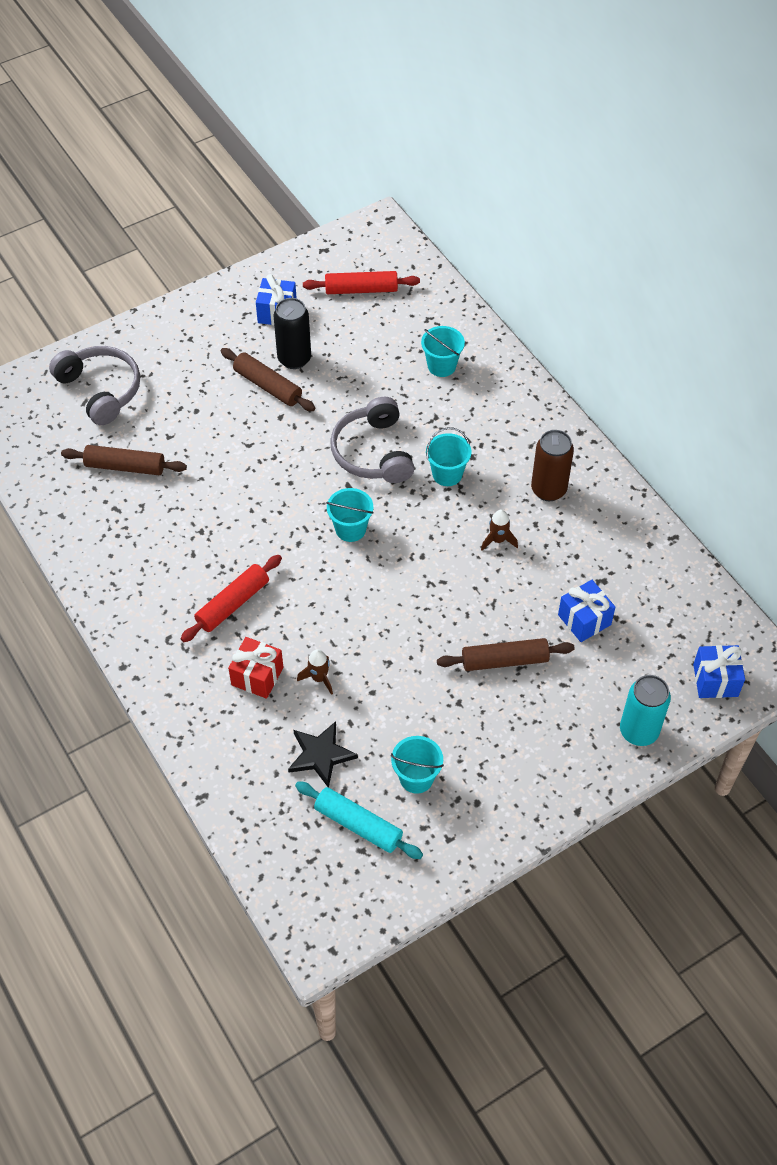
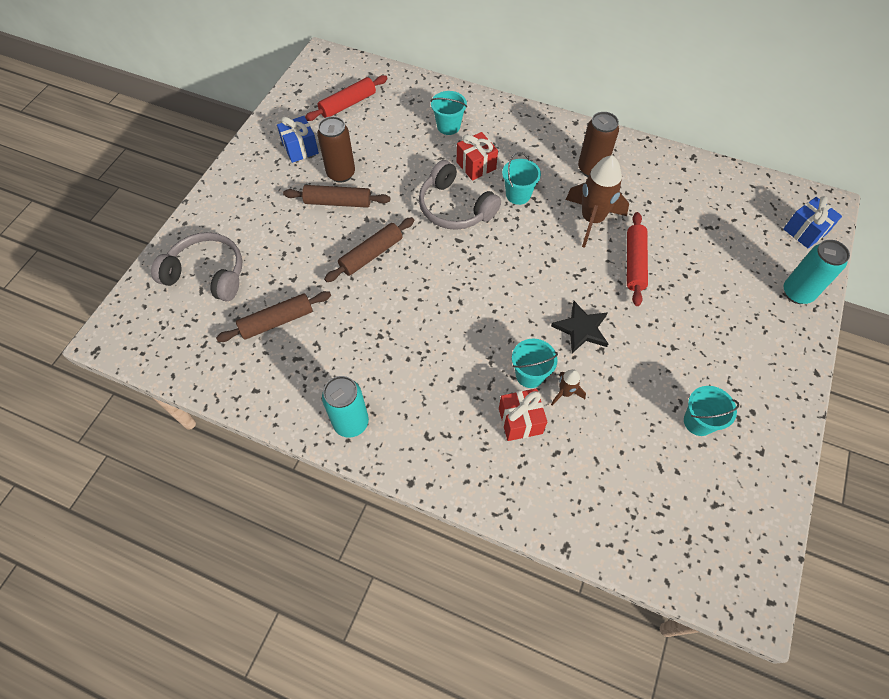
camera: 35 degrees left, 5 degrees up
red rolling pin [180,555,282,642] -> red rolling pin moved to [627,212,648,306]
black can [273,298,311,369] -> brown can [317,116,355,183]
black star [288,721,358,787] -> black star moved to [551,301,608,353]
turquoise rolling pin [295,781,423,859] -> none
turquoise bucket [326,488,374,542] -> turquoise bucket moved to [512,339,558,388]
brown rolling pin [437,638,575,671] -> brown rolling pin moved to [324,217,414,282]
brown rocket [481,510,518,551] -> brown rocket [566,155,629,248], size x2.07
blue gift [558,580,615,642] -> none
none -> turquoise can [322,376,369,438]
none -> red gift [457,132,498,181]

